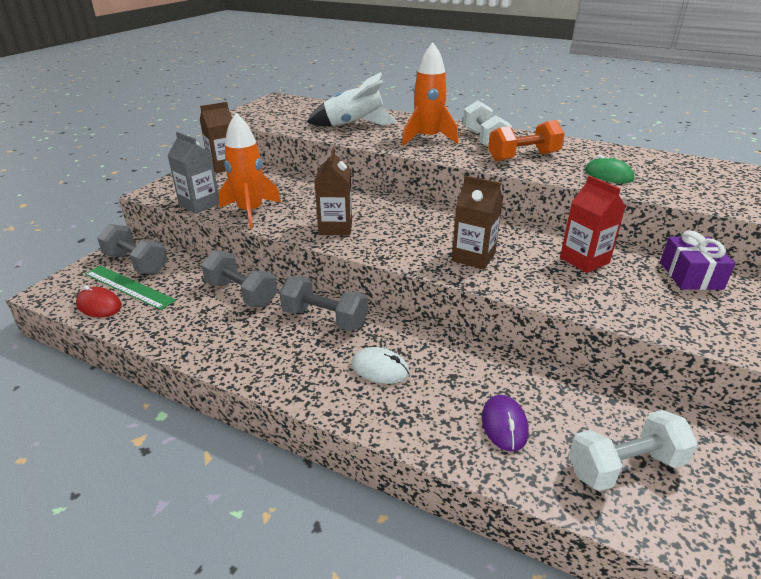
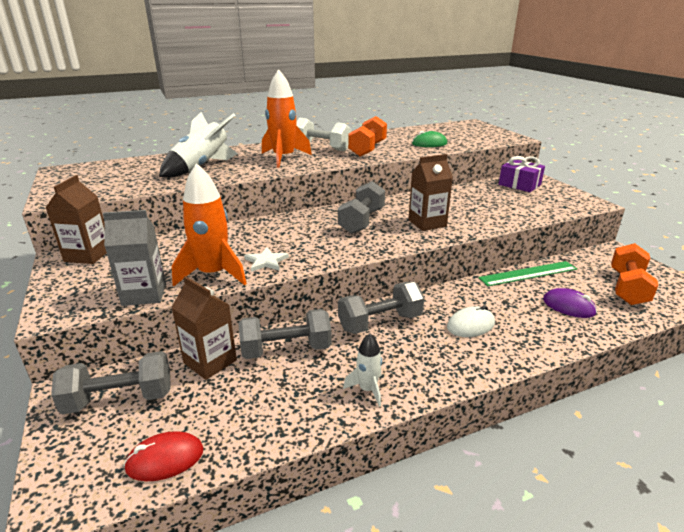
camera: 50 degrees left, 5 degrees down
green ruler [85,266,176,310] -> green ruler moved to [478,261,577,286]
brown carton [315,148,352,235] -> brown carton moved to [171,276,237,380]
red carton [560,176,626,273] -> none
white dumbbell [569,410,698,491] -> orange dumbbell [611,243,658,305]
none -> white star [244,247,289,272]
none -> grey dumbbell [338,181,385,234]
none -> white rocket [343,334,382,407]

